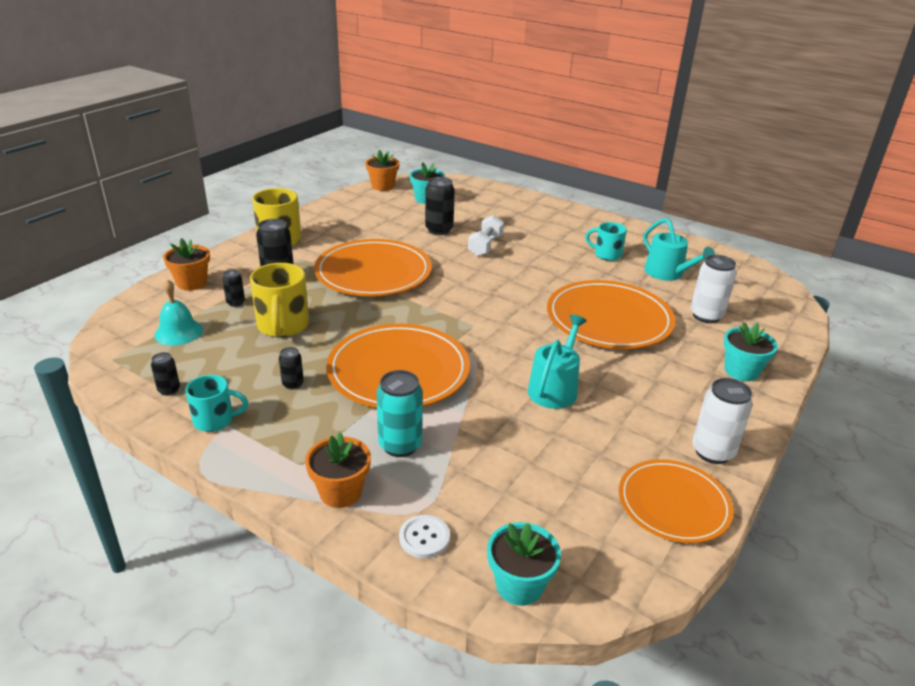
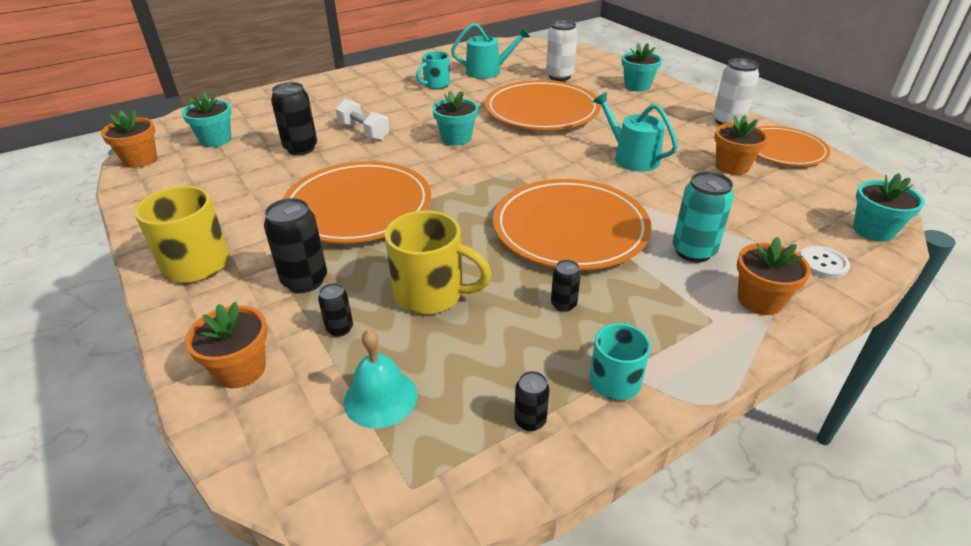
camera: 65 degrees left, 5 degrees up
none -> turquoise flower pot [432,91,478,146]
none -> orange flower pot [714,115,768,175]

